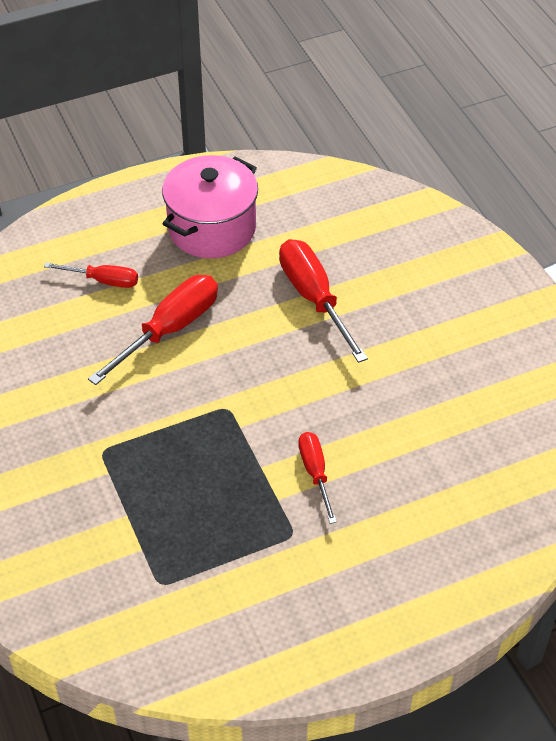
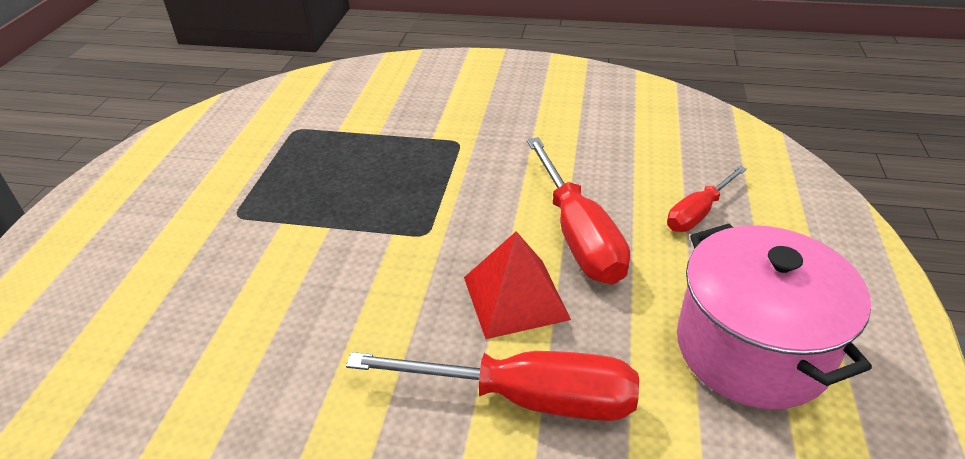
camera: 125 degrees right, 10 degrees down
red screwdriver [298,432,337,524] -> none
none -> red pyramid [464,231,571,339]

